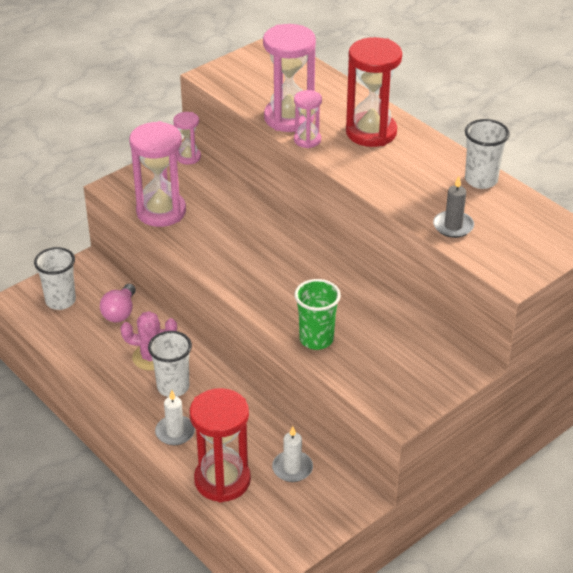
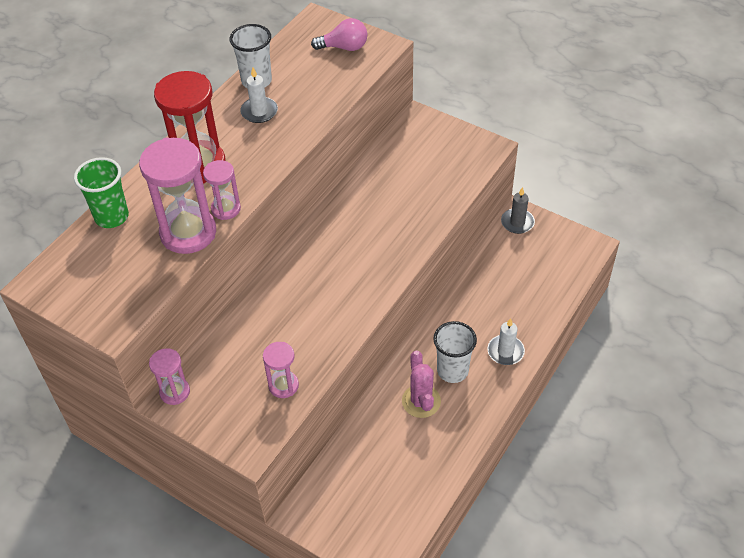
camera: 105 degrees left, 10 degrees up
white cup [34,247,76,310] -> none
pink light bulb [100,284,136,323] -> pink light bulb moved to [311,18,368,51]
pink hourglass [129,121,186,227] -> pink hourglass [263,342,299,398], size x0.53
red hourglass [189,388,251,502] -> none
white candle [272,426,313,482] -> white candle moved to [240,67,278,123]
green cup [294,279,341,350] -> green cup moved to [74,157,129,228]
grey candle [433,176,474,238] -> grey candle moved to [501,187,535,234]

